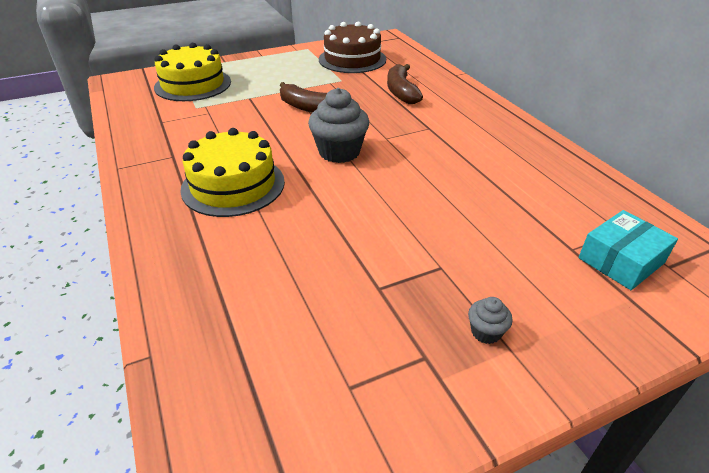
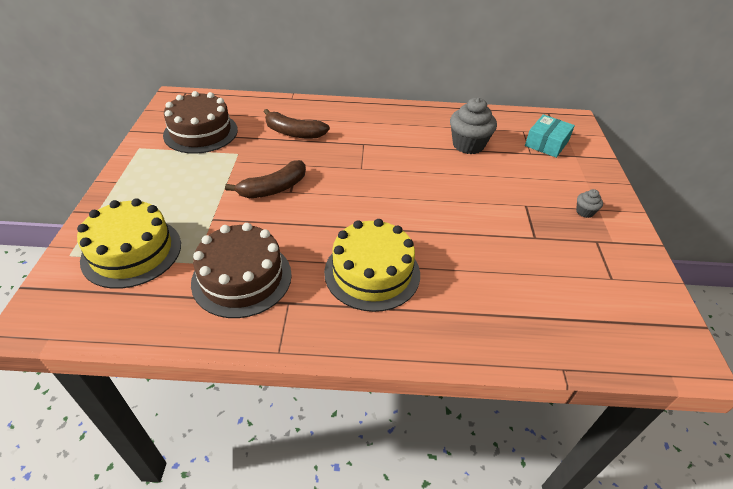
camera: 65 degrees left, 5 degrees up
grey cupcake [308,88,369,163] -> grey cupcake moved to [450,97,497,154]
turquoise box [578,210,678,290] -> turquoise box turned 45 degrees clockwise [525,114,575,158]
none -> brown cake [191,223,292,318]

